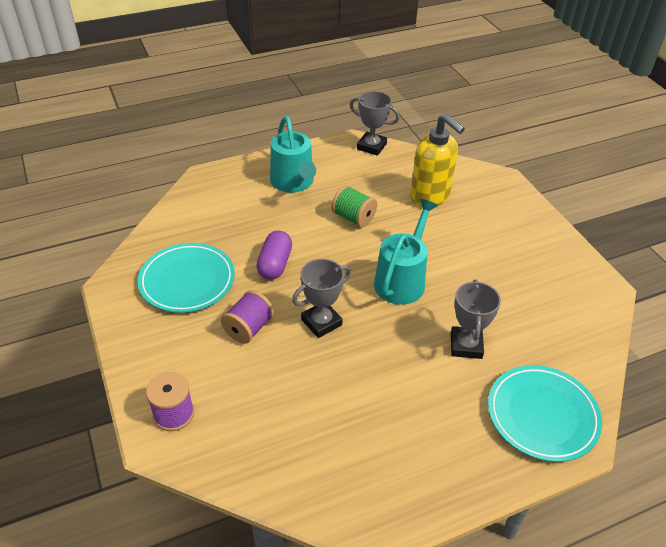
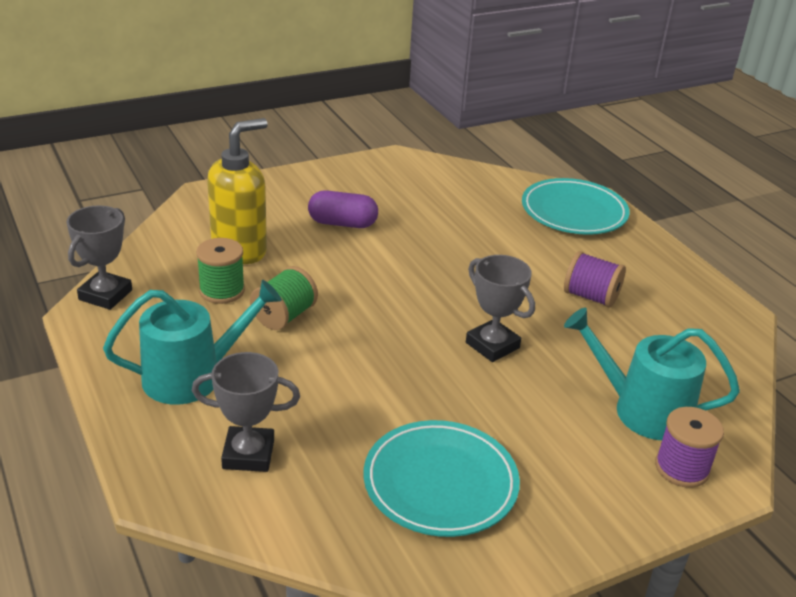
camera: 95 degrees left, 10 degrees down
purple spool [221,290,274,344] -> purple spool moved to [564,251,626,307]
purple capsule [256,231,292,280] -> purple capsule moved to [308,190,378,228]
turquoise watering can [374,199,438,305] -> turquoise watering can moved to [564,308,740,440]
grey trophy [451,279,501,359] -> grey trophy moved to [192,352,300,472]
none -> green spool [196,238,245,304]

